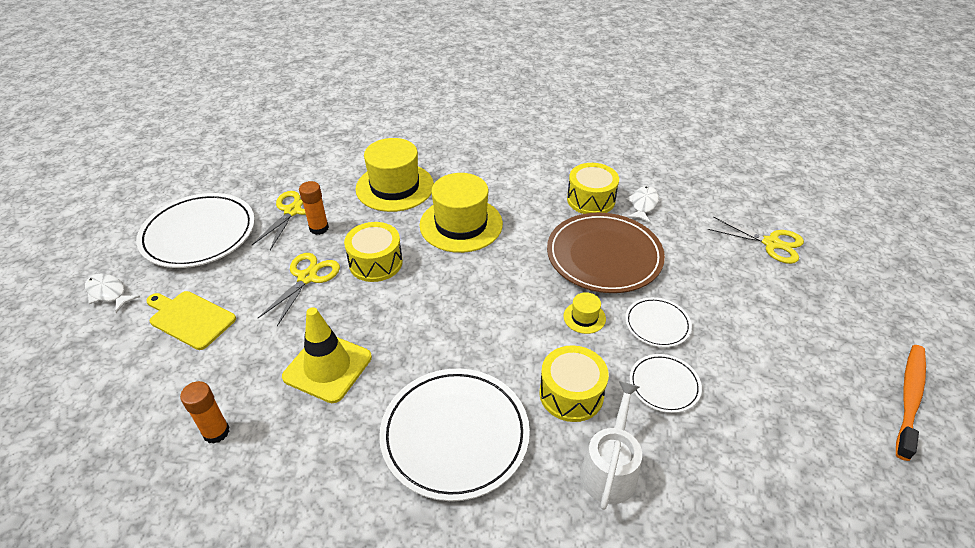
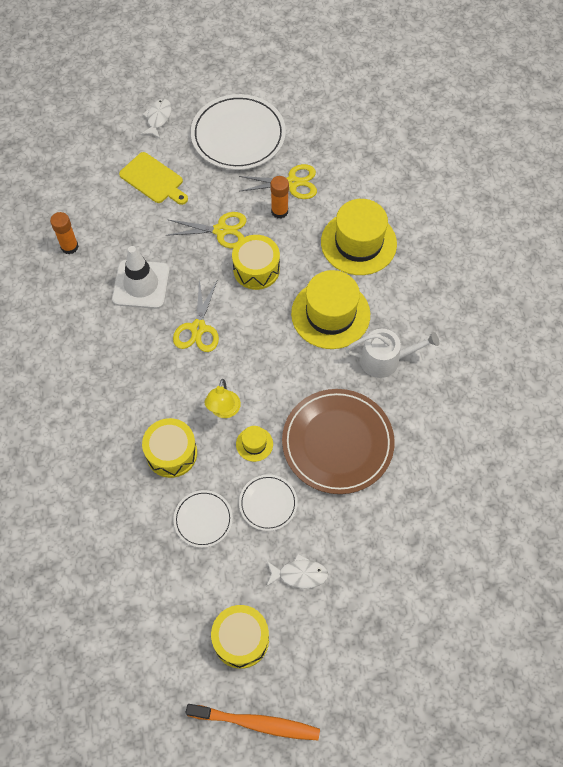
camera: 70 degrees right, 20 degrees up
yellow cutting board [146,291,236,350] -> yellow cutting board turned 120 degrees clockwise [119,152,188,205]
yellow traffic cone [282,307,372,403] -> white traffic cone [112,246,170,309]
white plate [379,368,530,501] -> none
yellow drum [567,163,619,214] -> yellow drum moved to [211,605,269,669]
white watering can [580,381,642,510] -> white watering can moved to [345,329,439,378]
white fish [626,186,659,223] -> white fish moved to [266,554,328,589]
yellow scissors [708,217,804,264] -> yellow scissors moved to [173,278,219,352]
none -> yellow lamp [204,379,241,418]

